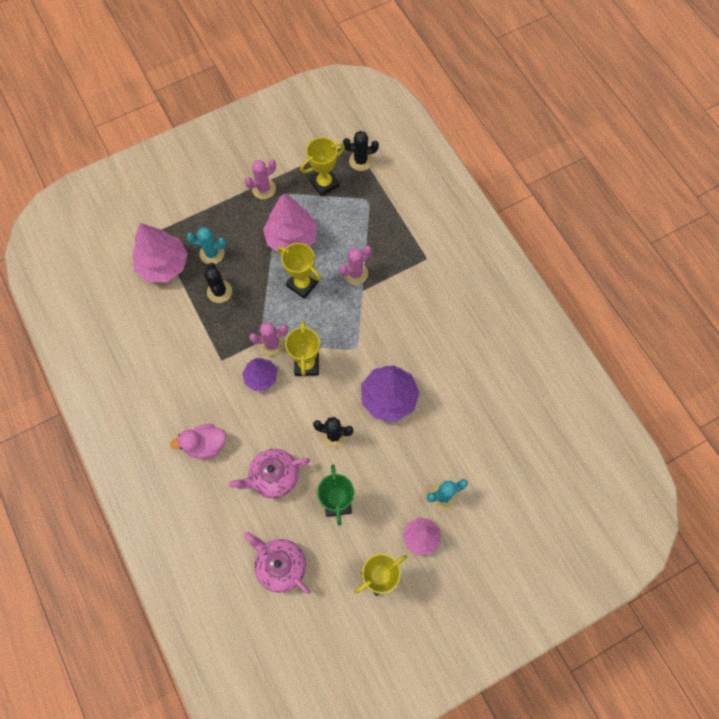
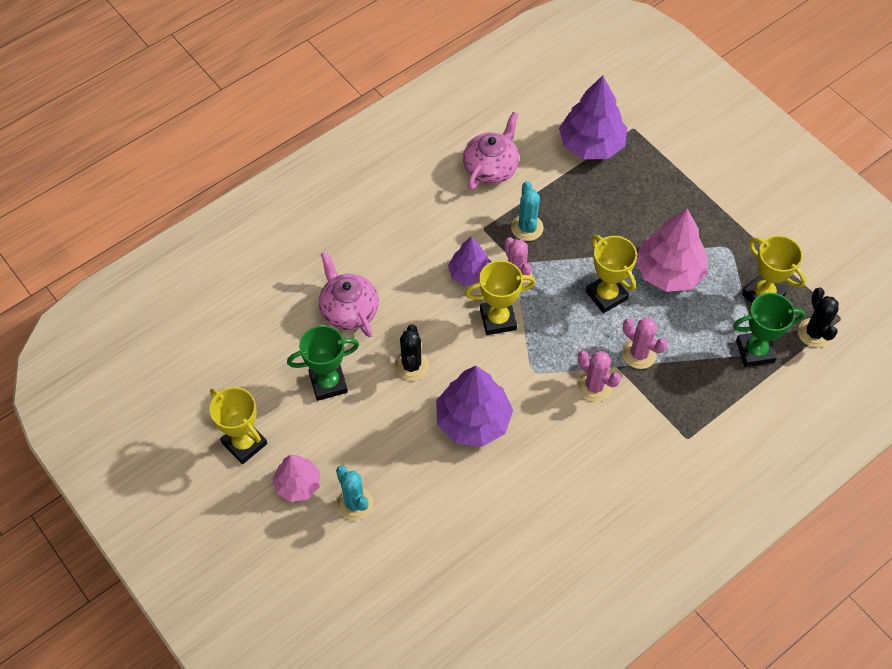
camera: 80 degrees right, 10 degrees down
pink tree [133,223,188,282] -> purple tree [559,75,627,159]
pink duck [170,424,226,459] -> none
turquoise cactus [186,227,226,264] -> turquoise cactus moved to [511,181,544,241]
black cactus [204,263,232,303] -> none
pink teapot [244,532,310,594] -> pink teapot moved to [463,112,519,189]
pink cactus [245,159,276,199] -> pink cactus moved to [577,351,621,402]
yellow trophy [278,243,321,299] -> yellow trophy turned 60 degrees counterclockwise [586,235,637,313]
none -> green trophy [733,293,805,367]

